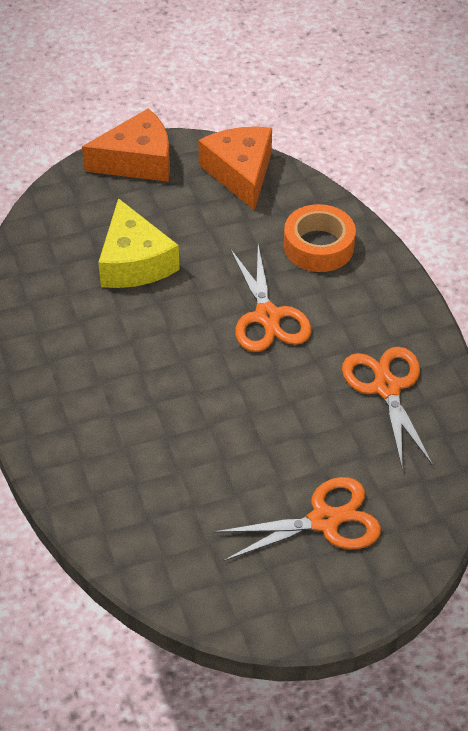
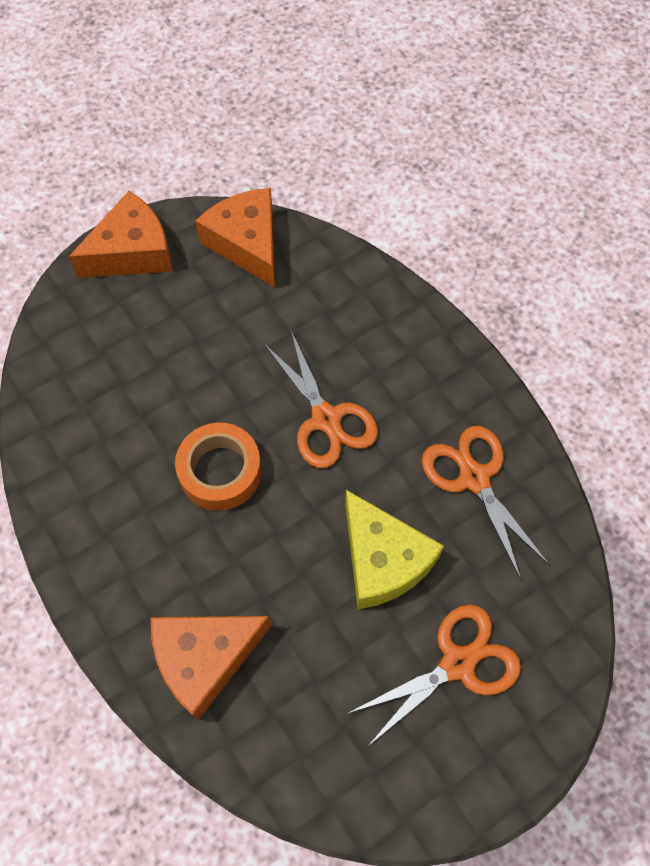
camera: 15 degrees left, 15 degrees up
yellow cheese [98,198,180,288] -> yellow cheese moved to [345,490,444,609]
orange tape [284,204,356,272] -> orange tape moved to [175,423,262,511]
none -> orange cheese [151,616,272,720]

